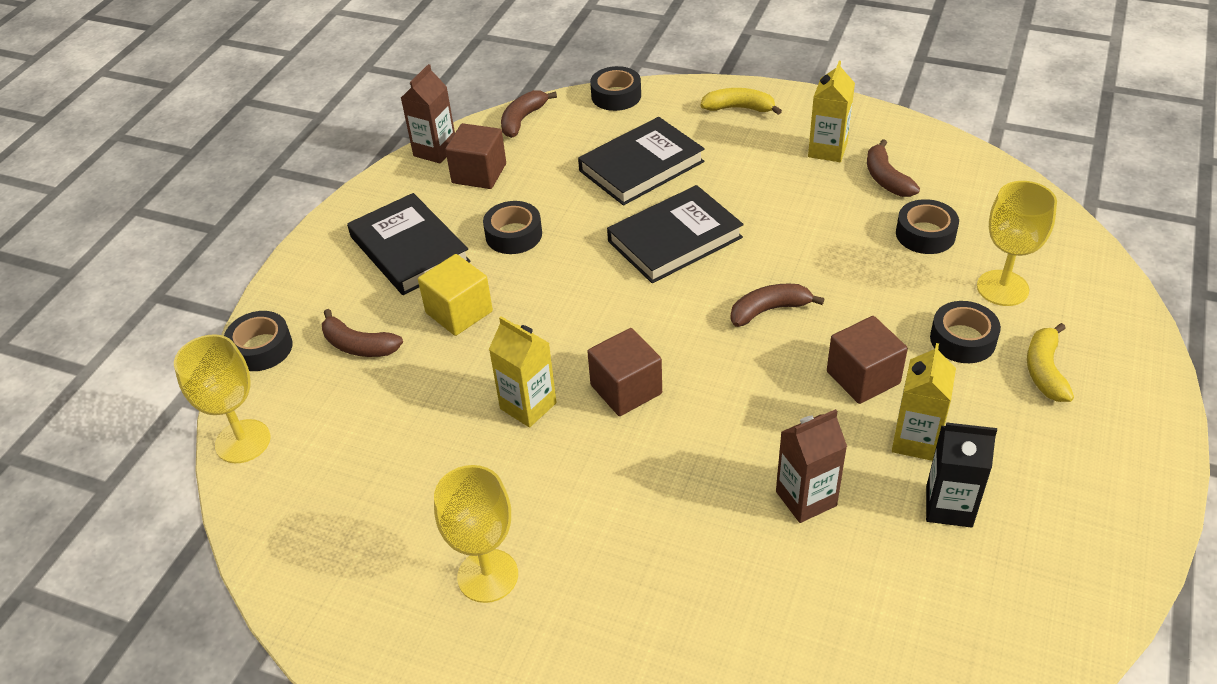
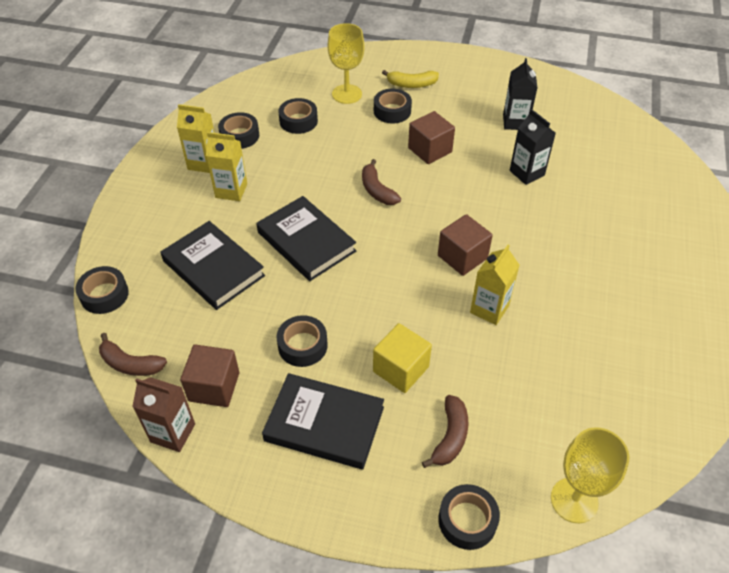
camera: 100 degrees left, 5 degrees up
black book [347,193,471,295] -> black book turned 60 degrees clockwise [262,373,384,469]
yellow goblet [434,465,518,603] -> none
yellow banana [701,88,782,115] -> none
brown carton [776,409,847,523] -> black carton [510,109,556,185]
brown banana [867,139,920,197] -> black tape [218,112,259,149]
yellow carton [892,343,956,461] -> yellow carton moved to [206,132,247,201]

